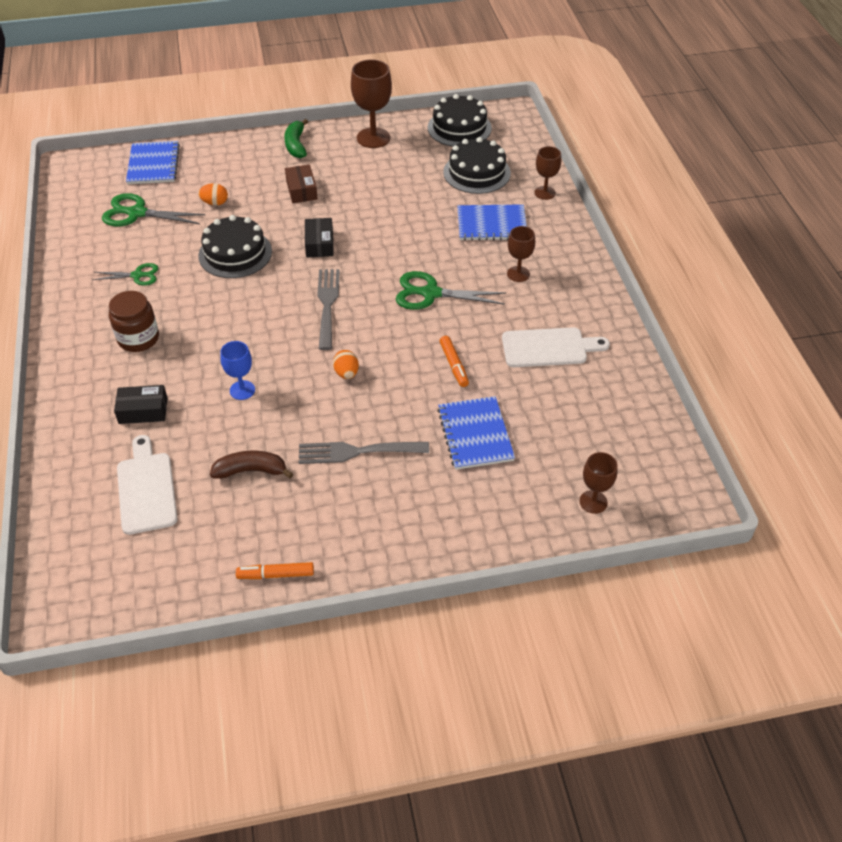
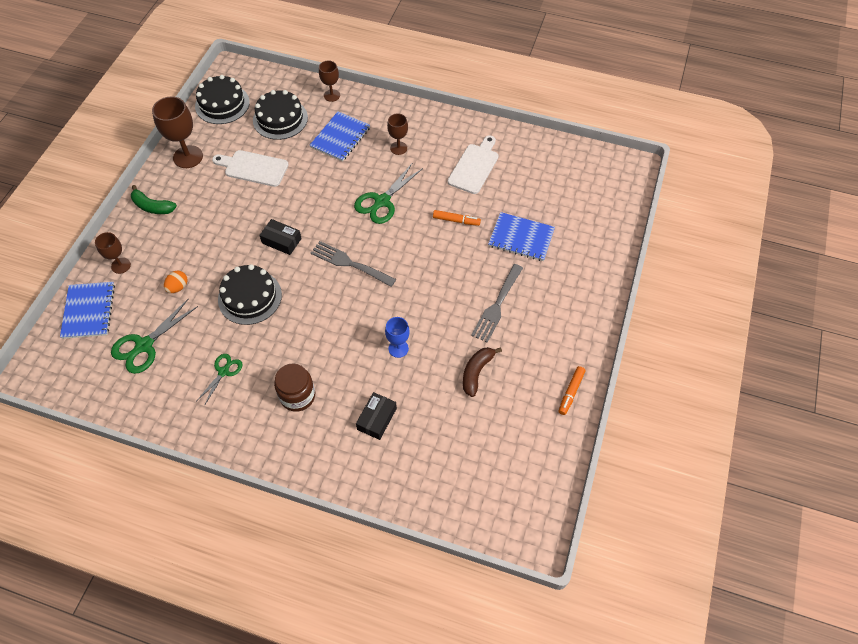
camera: 60 degrees left, 10 degrees up
white cutting board [117,435,178,535] -> white cutting board moved to [212,150,289,187]
blue notebook [126,141,180,184] -> blue notebook turned 60 degrees clockwise [60,282,115,339]
brown box [285,165,318,203] -> none
orange egg [333,350,359,379] -> none
brown goblet [580,452,618,514] -> brown goblet moved to [95,232,131,274]

